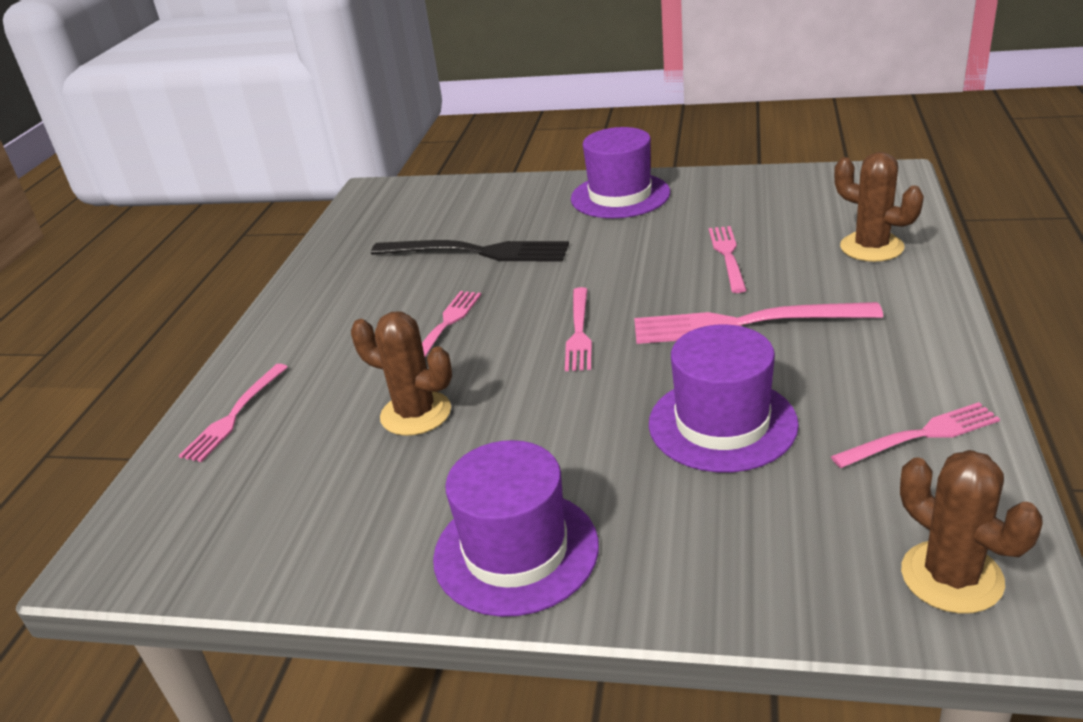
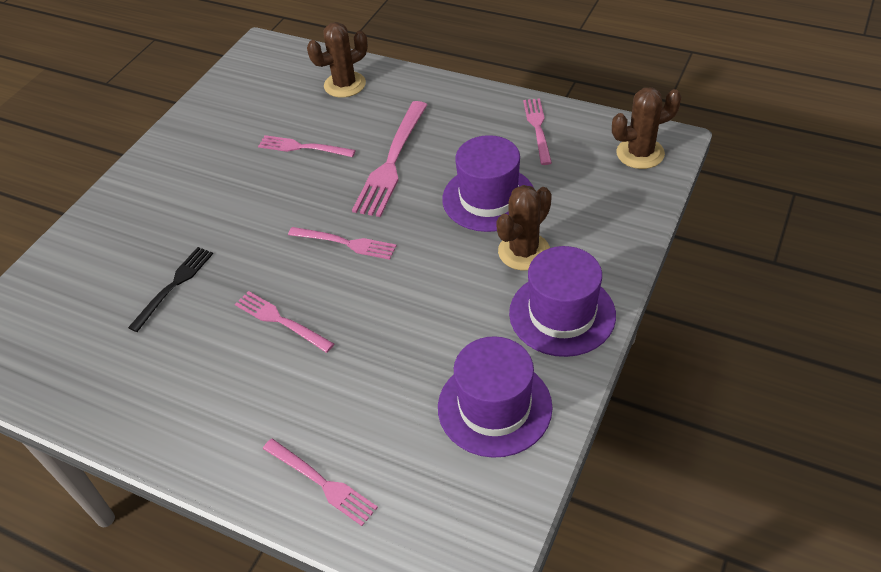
camera: 75 degrees left, 15 degrees up
brown cactus [351,311,452,436] -> brown cactus moved to [496,185,552,270]
black fork [371,240,569,262] -> black fork [128,247,213,332], size x0.61
purple hat [571,127,670,218] -> purple hat moved to [438,336,553,458]

